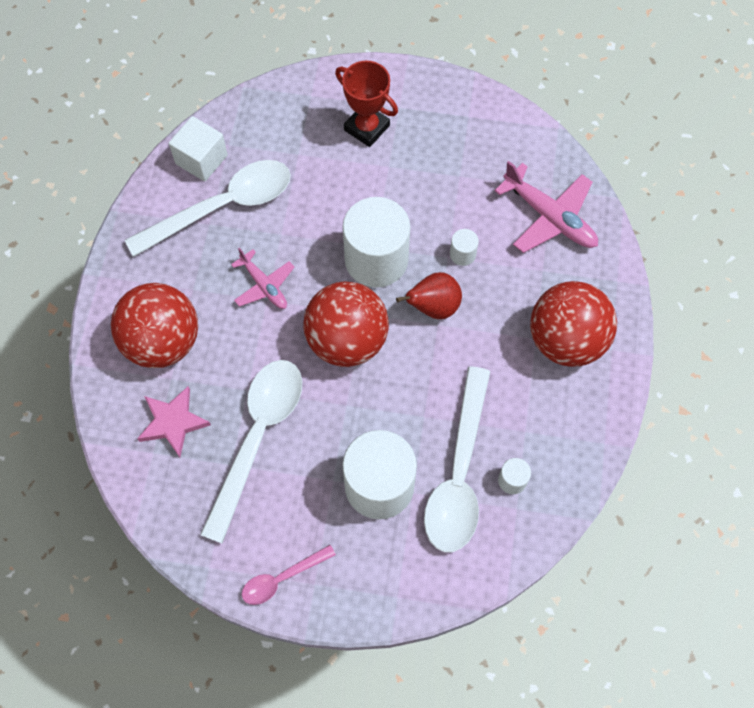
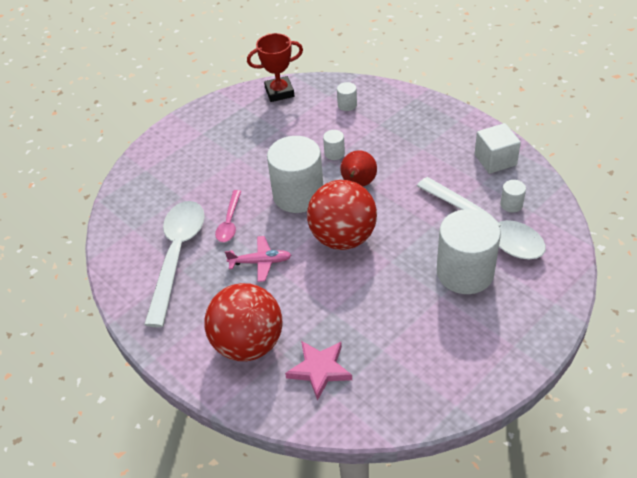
camera: 50 degrees left, 20 degrees down
white cube [169,116,228,182] -> white cube moved to [475,123,521,174]
white spoon [200,360,302,543] -> none
pink spoon [242,545,336,605] -> pink spoon moved to [215,190,241,242]
red trophy [335,61,398,147] -> red trophy moved to [247,33,303,102]
pink plane [495,161,598,253] -> white cylinder [337,82,357,111]
red ball [530,281,617,367] -> none

